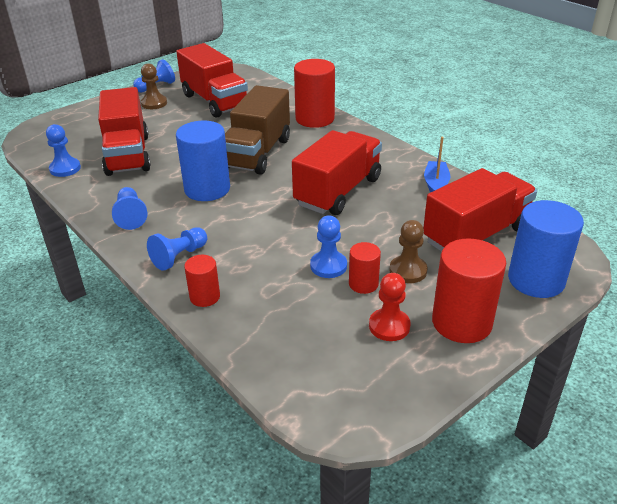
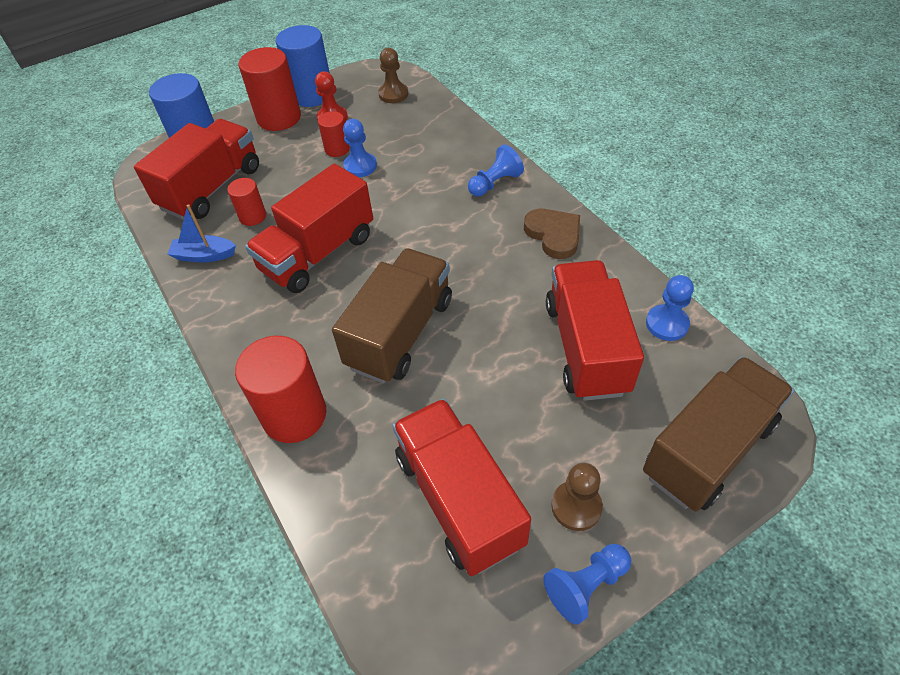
camera: 170 degrees left, 15 degrees up
blue pawn [112,187,147,230] -> brown heart [524,209,580,259]
blue cylinder [176,121,230,201] -> blue cylinder moved to [276,25,330,107]
red cylinder [184,255,220,307] -> red cylinder moved to [227,178,266,226]
brown pawn [389,220,428,283] -> brown pawn moved to [378,48,408,103]
red truck [423,168,537,252] -> red truck turned 150 degrees clockwise [134,119,259,220]
blue boat [424,137,451,193] -> blue boat turned 75 degrees clockwise [168,204,236,262]
none -> brown truck [643,356,795,512]

